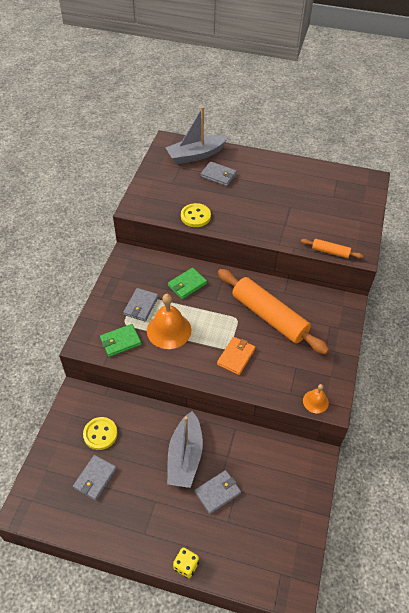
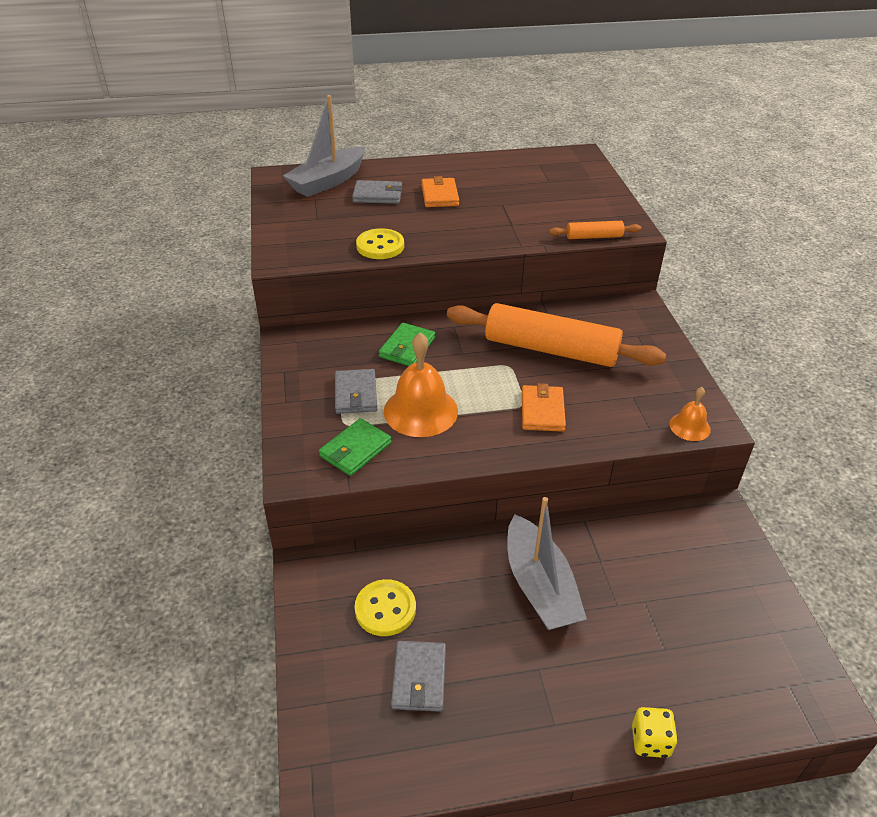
camera: 25 degrees left, 10 degrees down
grey wallet [195,470,241,514] -> none
none -> orange wallet [422,176,459,207]

